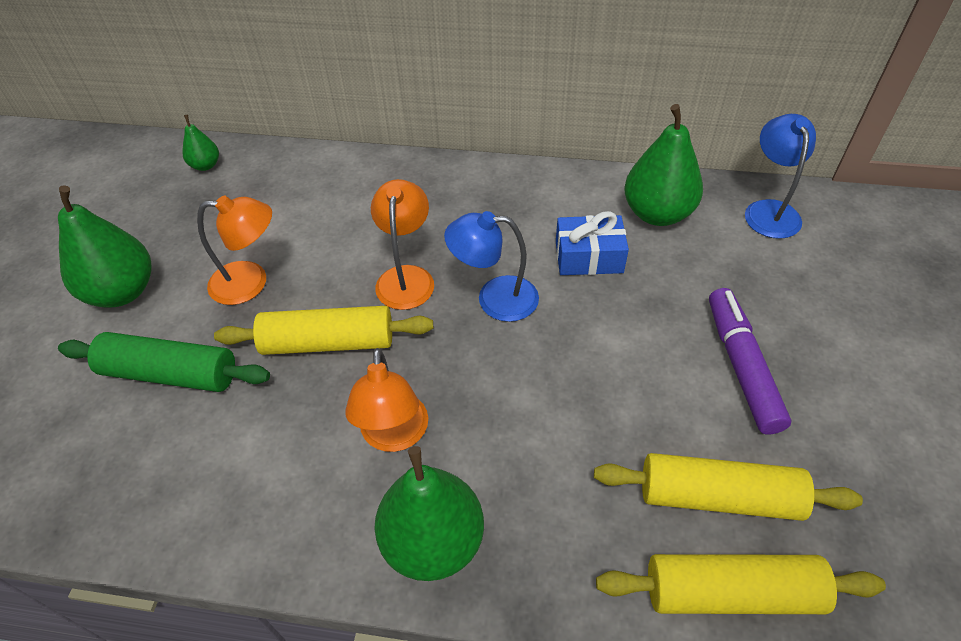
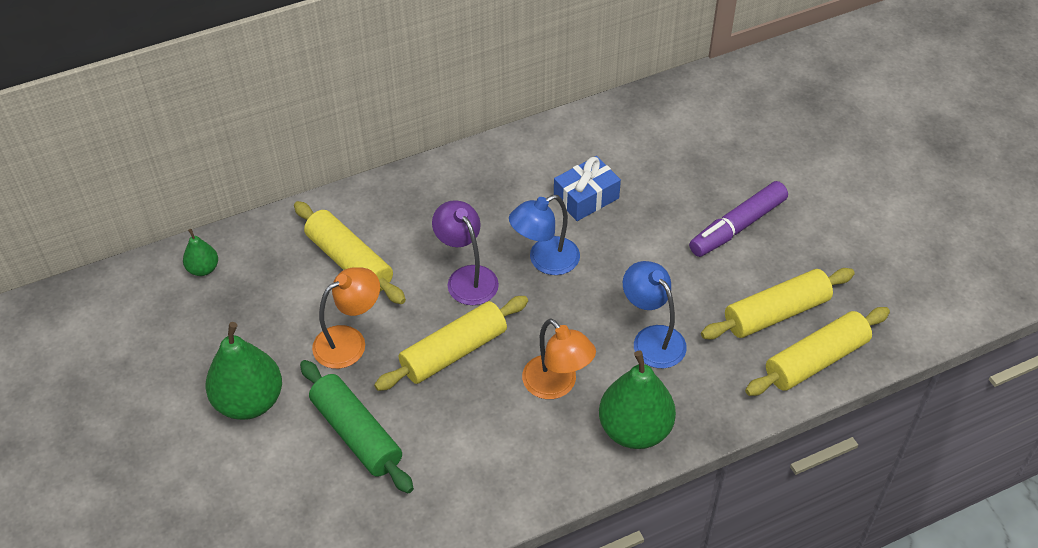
camera: 35 degrees left, 0 degrees up
green rolling pin [58,332,270,392] -> green rolling pin turned 75 degrees clockwise [300,360,414,493]
orange lamp [371,179,434,310] -> purple lamp [432,200,499,305]
green pear [624,104,703,226] -> none
purple marker [709,288,791,434] -> purple marker turned 90 degrees counterclockwise [689,181,788,257]
blue lamp [745,114,816,239] -> blue lamp moved to [623,261,687,368]
none -> yellow rolling pin [294,201,406,304]

